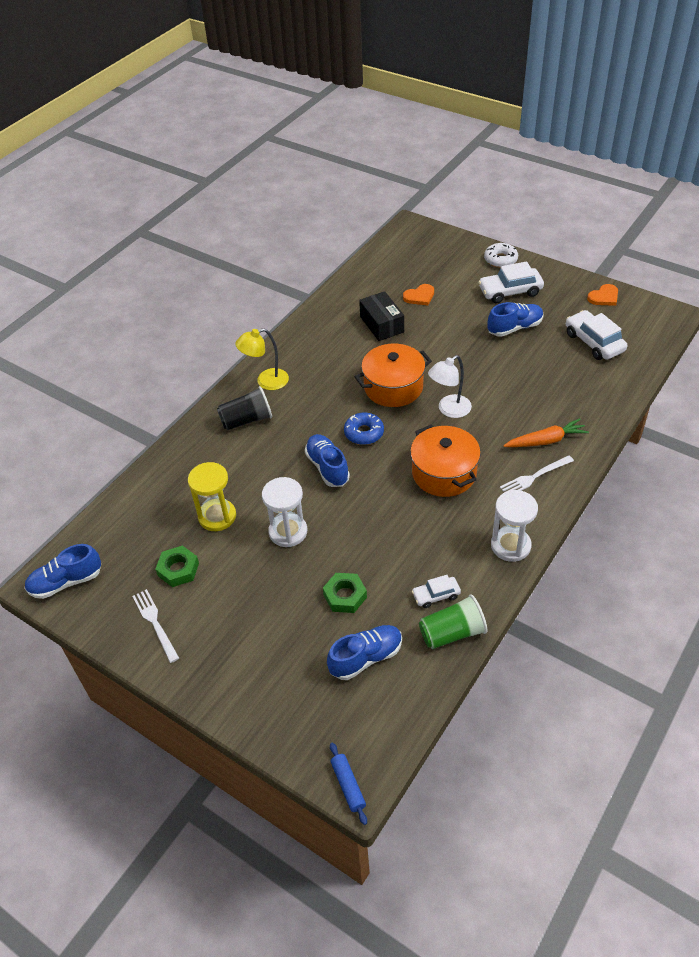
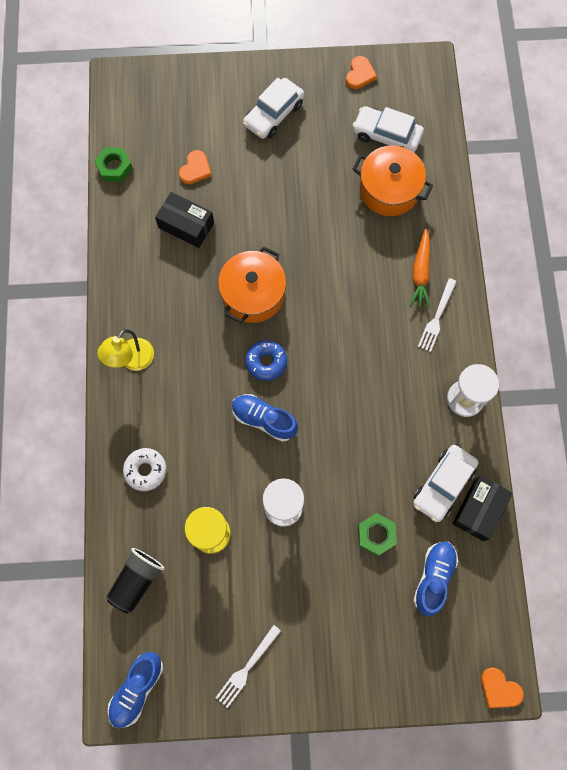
camera: 40 degrees left, 25 degrees up
white fork [132,589,179,663] -> white fork turned 75 degrees counterclockwise [216,625,281,708]
green nut [155,545,199,587] -> green nut moved to [94,147,133,182]
black cup [217,386,272,430] -> black cup moved to [106,548,165,613]
blue rolling pin [330,743,367,825] -> orange heart [481,667,524,708]
orange pot [410,425,481,497] -> orange pot moved to [352,145,433,216]
white car [412,575,461,608] -> white car [413,445,478,522], size x1.76
green cup [419,594,487,649] -> black box [453,476,513,541]
white lamp [428,355,472,418] -> none
white donut [484,243,518,268] -> white donut moved to [123,448,167,491]
blue shoe [488,302,544,337] -> none
orange carrot [503,418,589,447] -> orange carrot turned 150 degrees clockwise [409,229,430,309]

